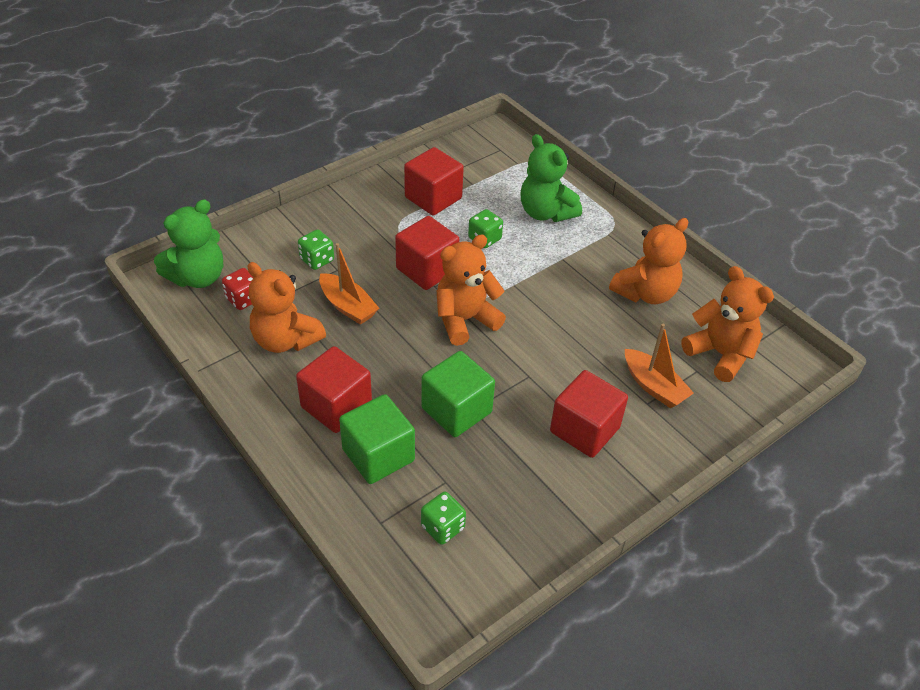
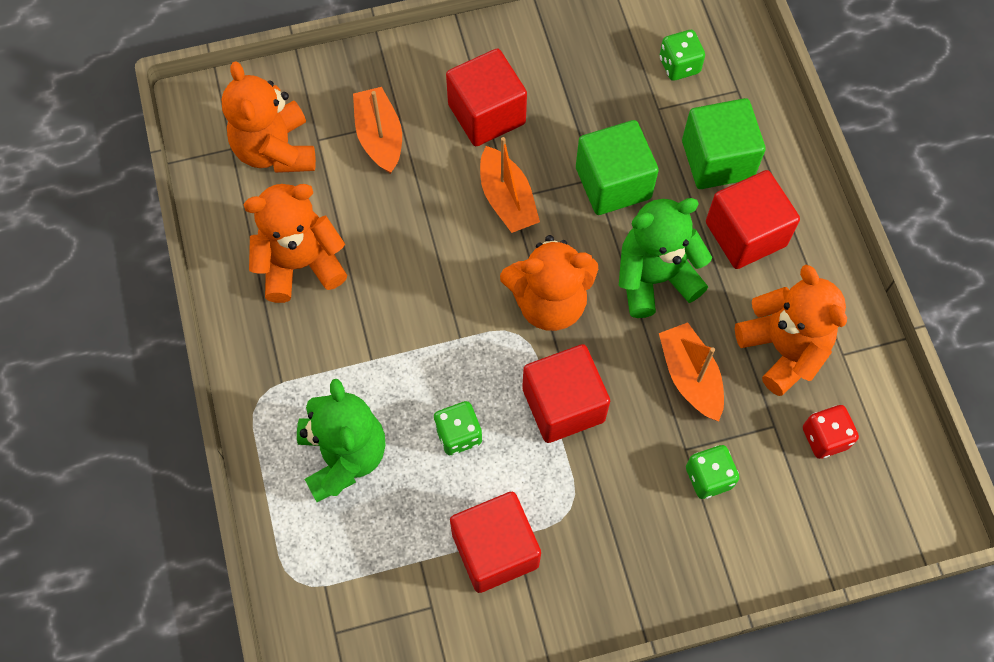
camera: 155 degrees left, 20 degrees up
green teddy bear [154,199,223,288] -> green teddy bear moved to [619,198,712,318]
none -> orange boat [480,137,540,233]

